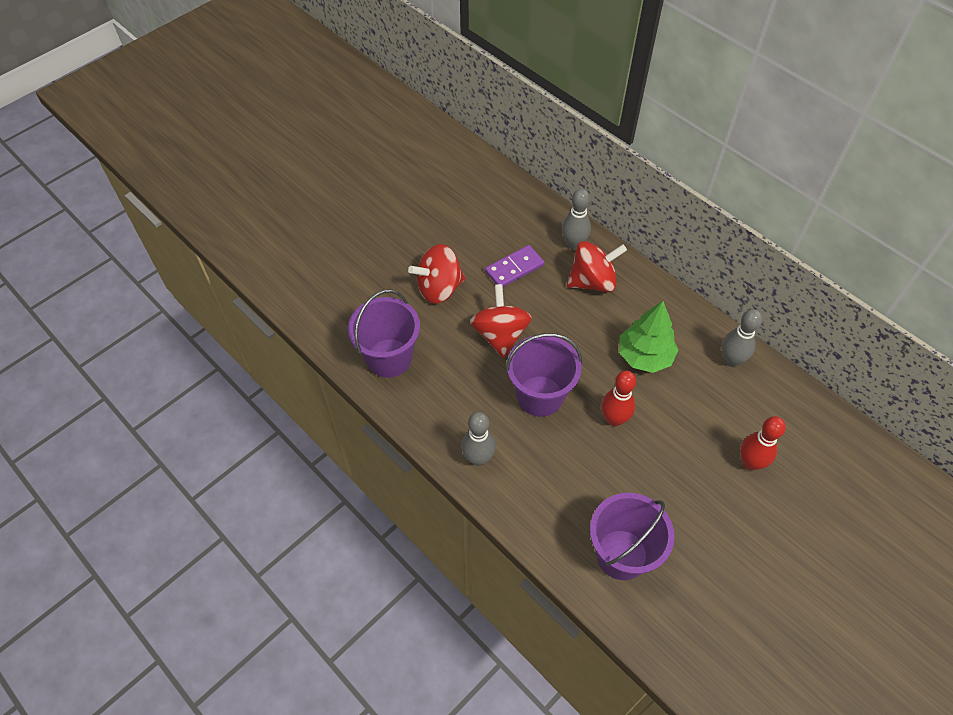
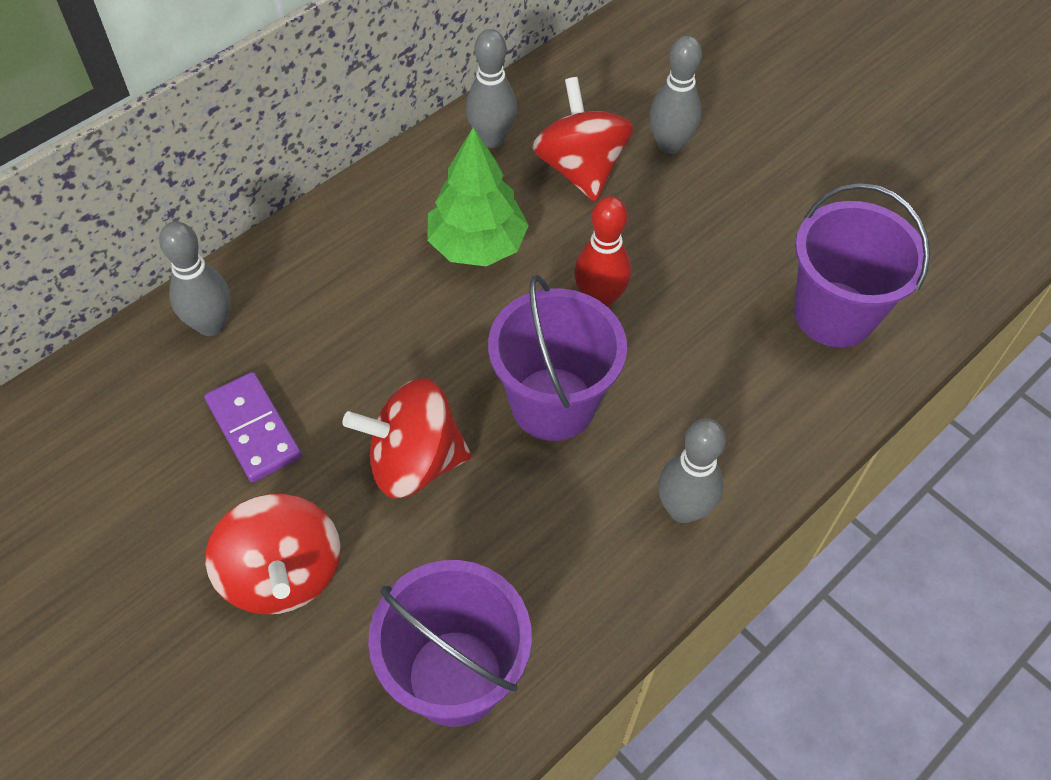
camera: 90 degrees left, 0 degrees up
red spinning top [567,241,627,292] -> red spinning top moved to [532,77,634,201]
red bowling pin [740,416,786,470] -> grey bowling pin [649,36,702,154]

